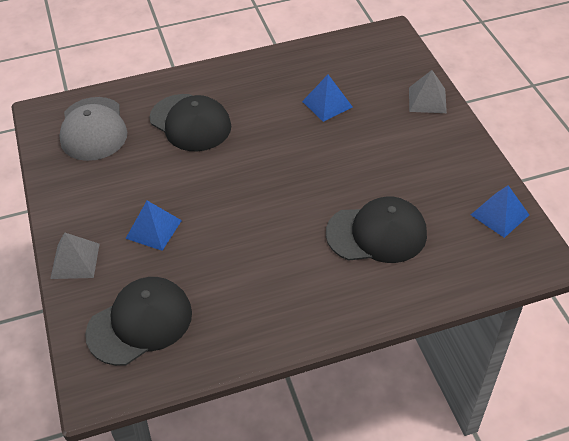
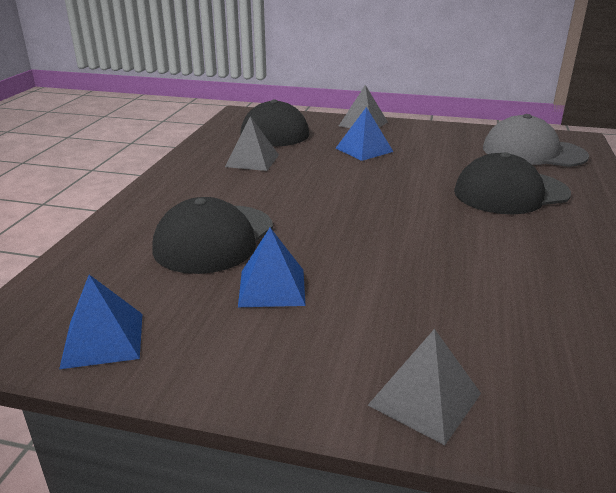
camera: 120 degrees right, 20 degrees down
blue pyramid [302,75,353,122] -> blue pyramid moved to [238,228,306,307]
none -> grey pyramid [225,116,279,171]

